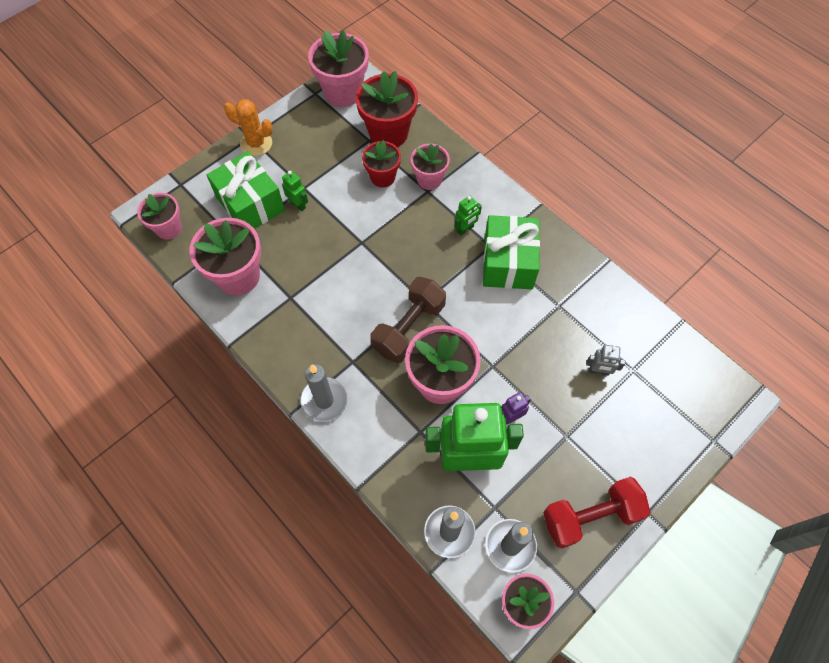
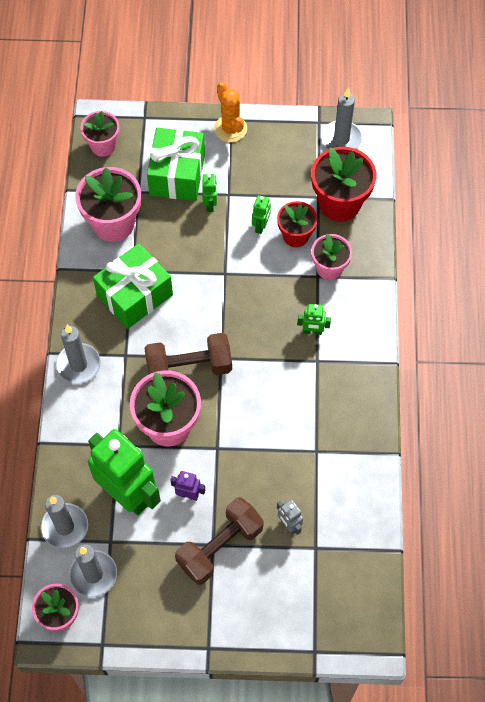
camera: 45 degrees right, 0 degrees up
pink flower pot [308,30,369,107] -> grey candle [321,88,362,149]
green gift [483,215,540,289] -> green gift moved to [93,243,173,329]
red dumbbell [543,477,650,548] -> none
none -> brown dumbbell [175,497,264,585]
none -> green robot [252,195,271,234]

